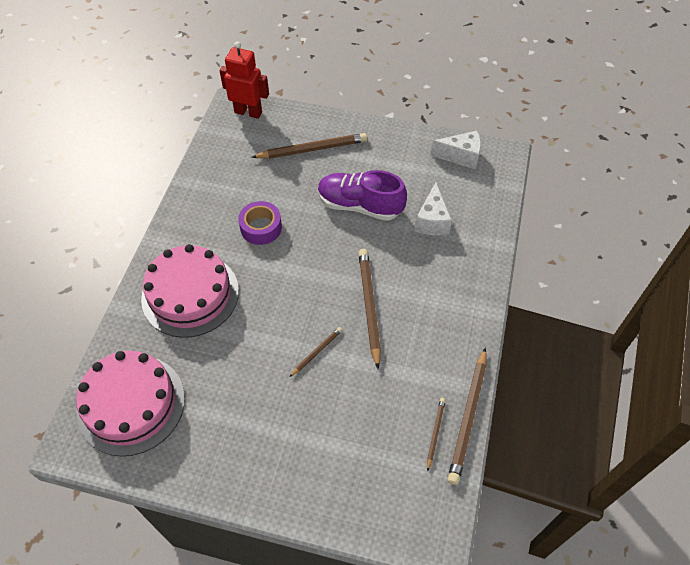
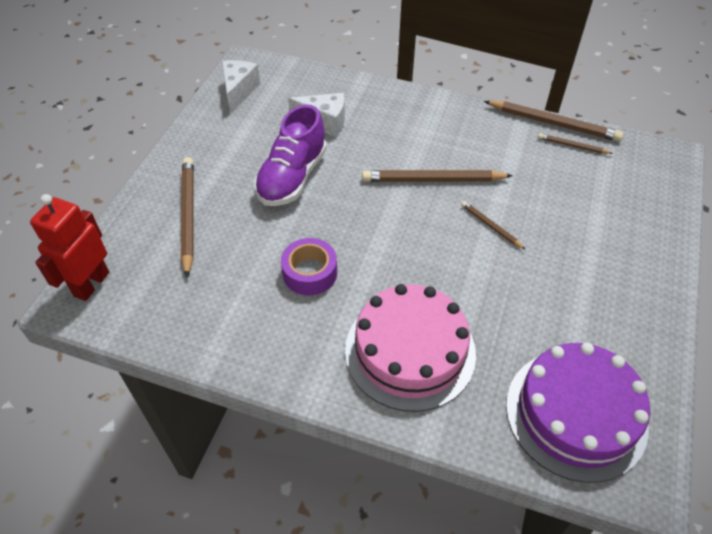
camera: 85 degrees left, 5 degrees down
pink cake [76,351,185,456] -> purple cake [506,342,650,483]

